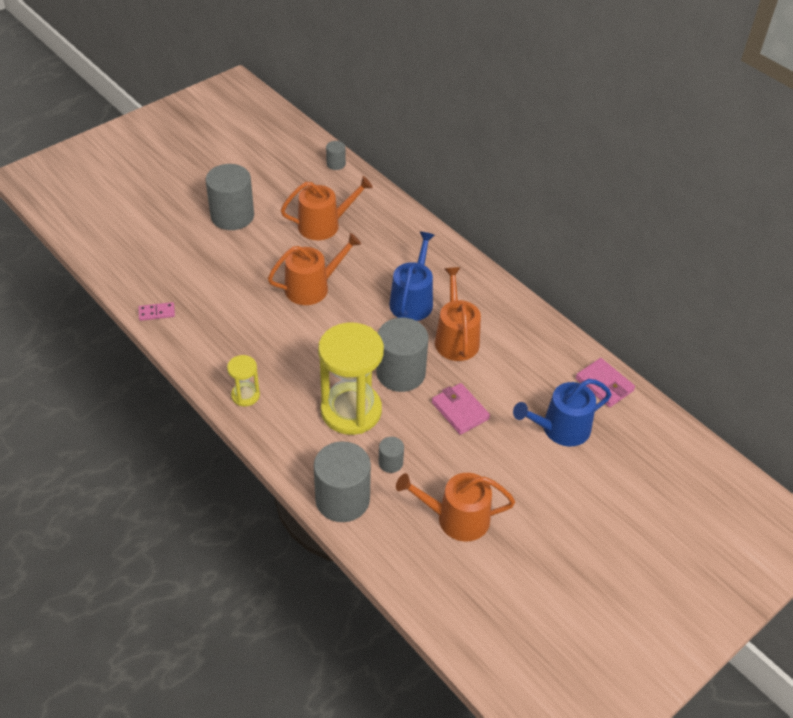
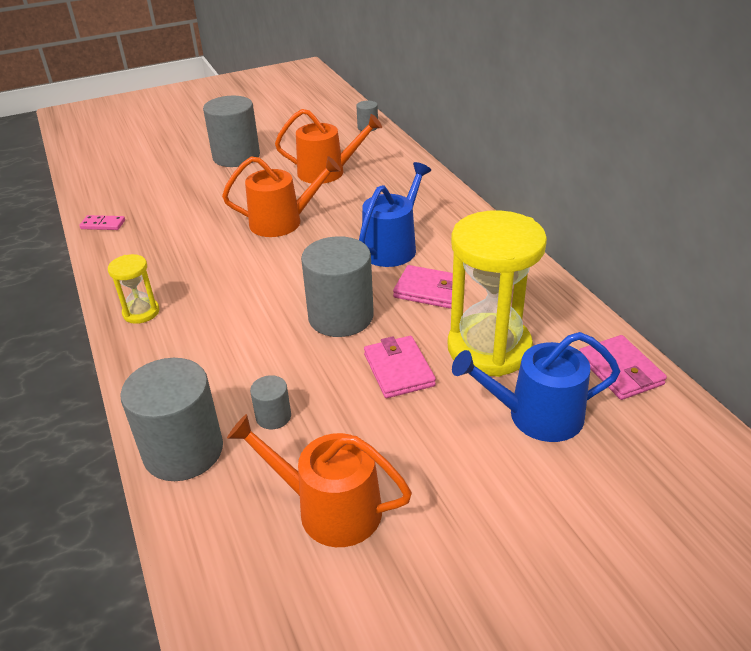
camera: 20 degrees right, 10 degrees down
yellow hourglass [318,323,384,435] -> yellow hourglass moved to [448,210,547,377]
orange watering can [435,267,481,361] -> pink wallet [393,265,453,309]

